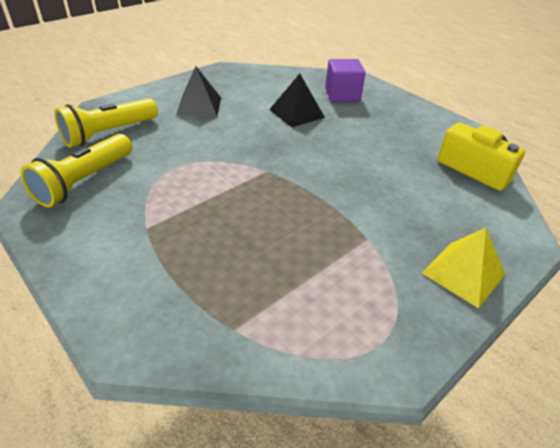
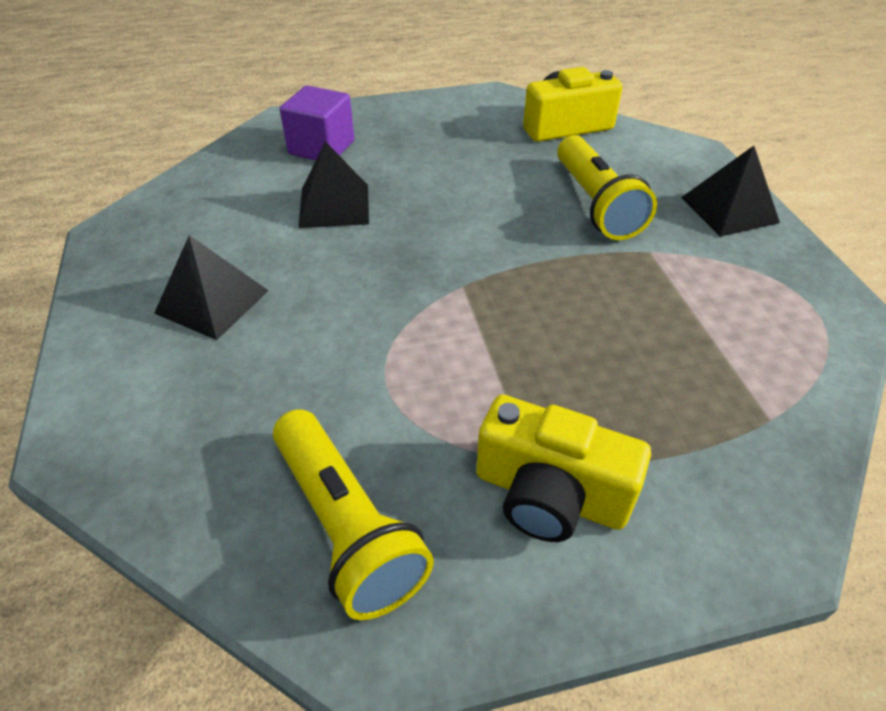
camera: 60 degrees left, 5 degrees up
yellow flashlight [55,98,158,147] -> yellow flashlight moved to [557,135,657,240]
yellow pyramid [422,228,505,309] -> black pyramid [681,146,780,237]
none -> yellow camera [476,395,651,542]

